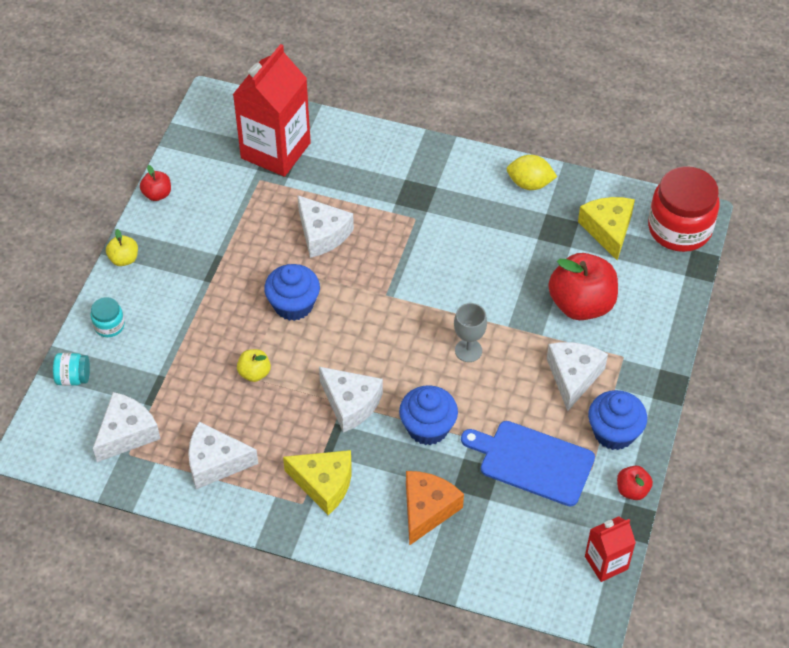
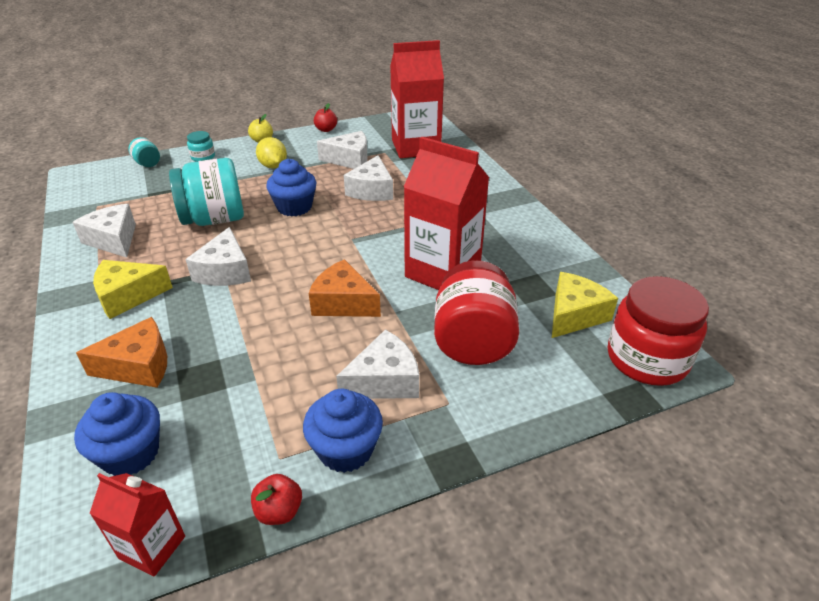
camera: 50 degrees right, 15 degrees down
white cheese [93,392,160,462] -> white cheese moved to [317,131,367,169]
yellow apple [237,349,271,382] -> turquoise jar [169,158,244,226]
yellow cheese [283,450,352,515] -> yellow cheese turned 90 degrees clockwise [93,260,173,319]
blue cupcake [399,385,458,445] -> blue cupcake moved to [74,392,160,476]
grey goblet [454,303,487,362] -> orange cheese [309,259,381,317]
blue cutting board [461,421,595,506] -> none
yellow lemon [507,155,557,190] -> yellow lemon moved to [256,137,287,169]
red apple [548,253,618,320] -> red jar [434,261,519,365]
none -> red carton [404,137,489,290]

